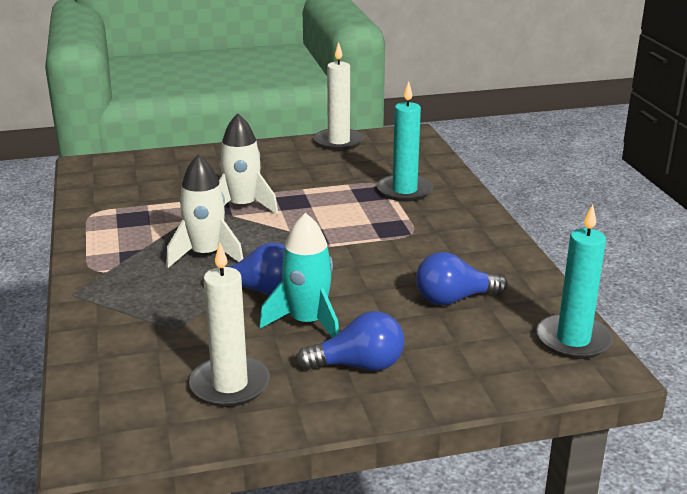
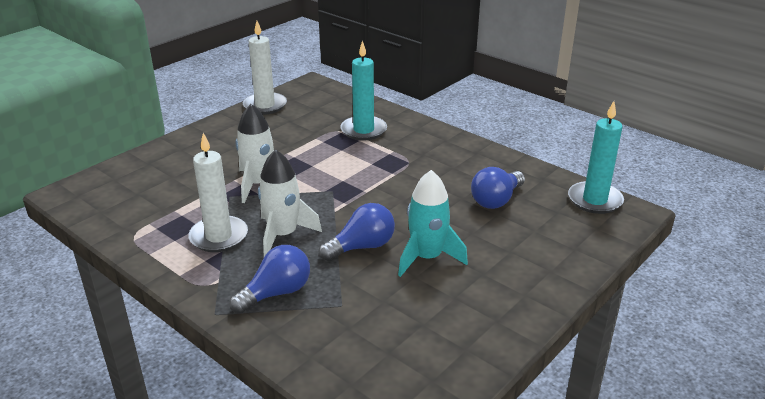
camera: 35 degrees left, 5 degrees up
white candle [189,243,270,407] -> white candle moved to [188,133,248,252]
blue light bulb [297,311,404,371] -> blue light bulb moved to [229,245,310,314]

